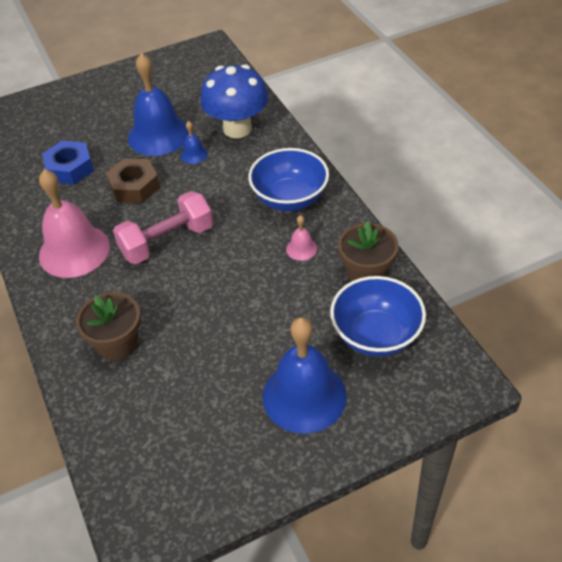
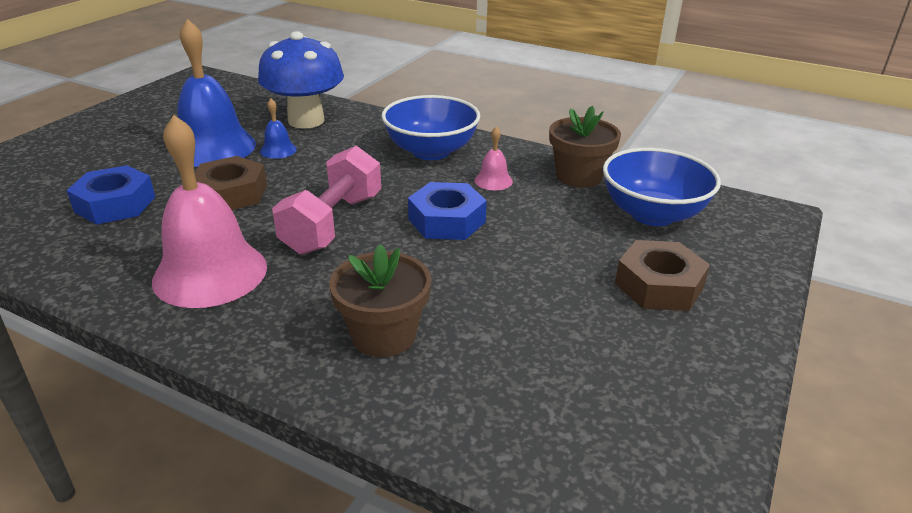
camera: 40 degrees left, 15 degrees down
blue bell [263,317,347,434] -> brown nut [615,240,710,311]
none -> blue nut [408,182,487,240]

